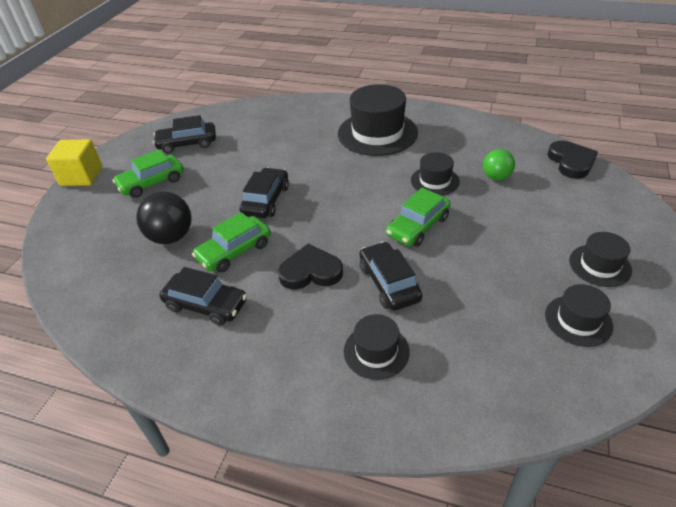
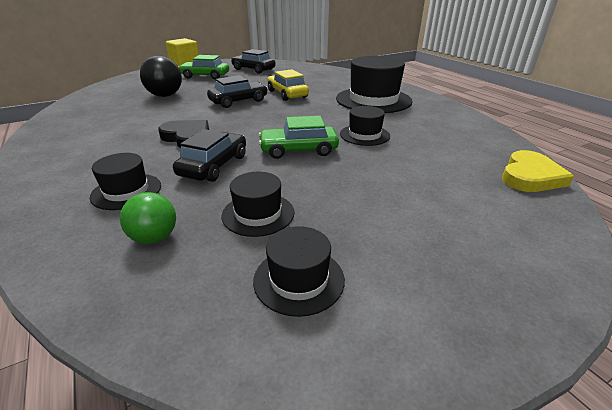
camera: 40 degrees right, 10 degrees down
black car [159,267,247,326] -> none
green car [192,212,271,272] -> none
green ball [483,149,515,180] -> green ball moved to [120,192,176,244]
black heart [547,141,598,179] -> yellow heart [502,150,574,192]
black hat [569,232,632,287] -> black hat moved to [221,172,295,237]
none -> yellow car [267,69,309,101]

